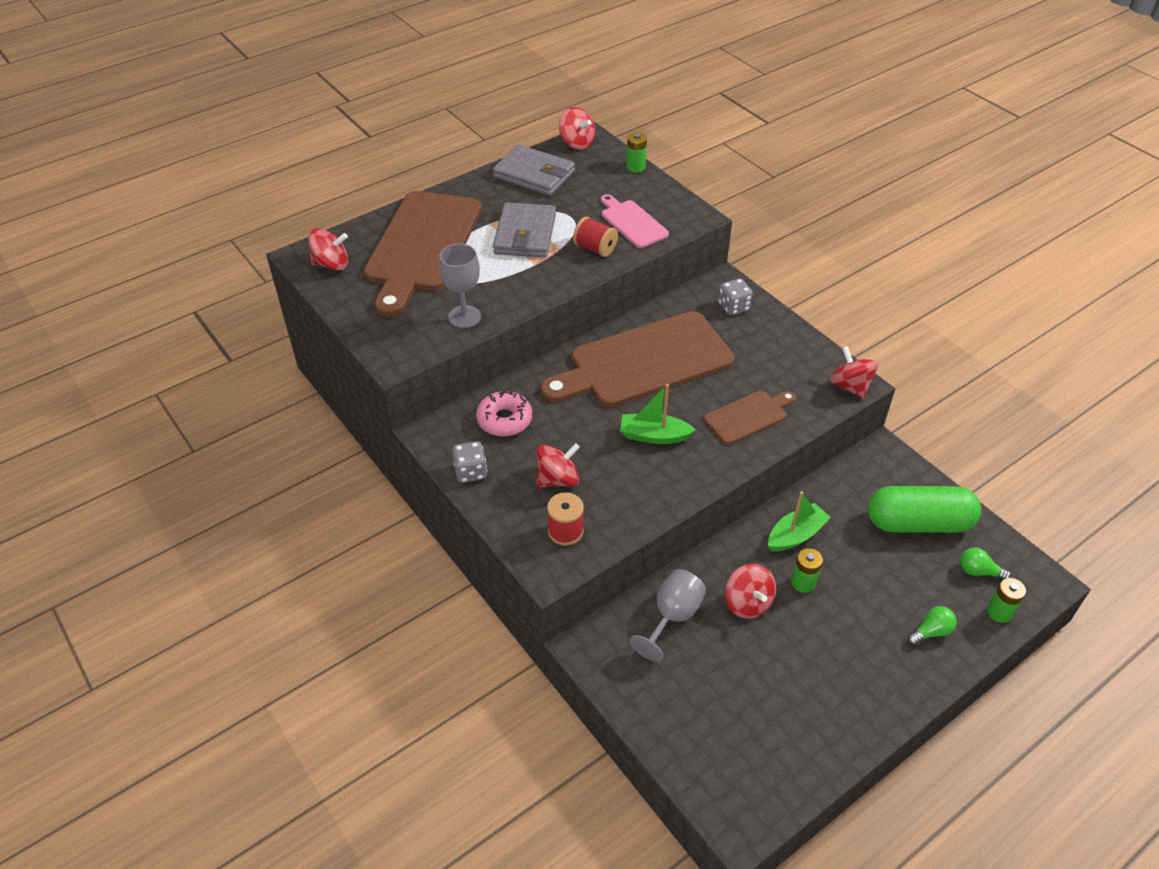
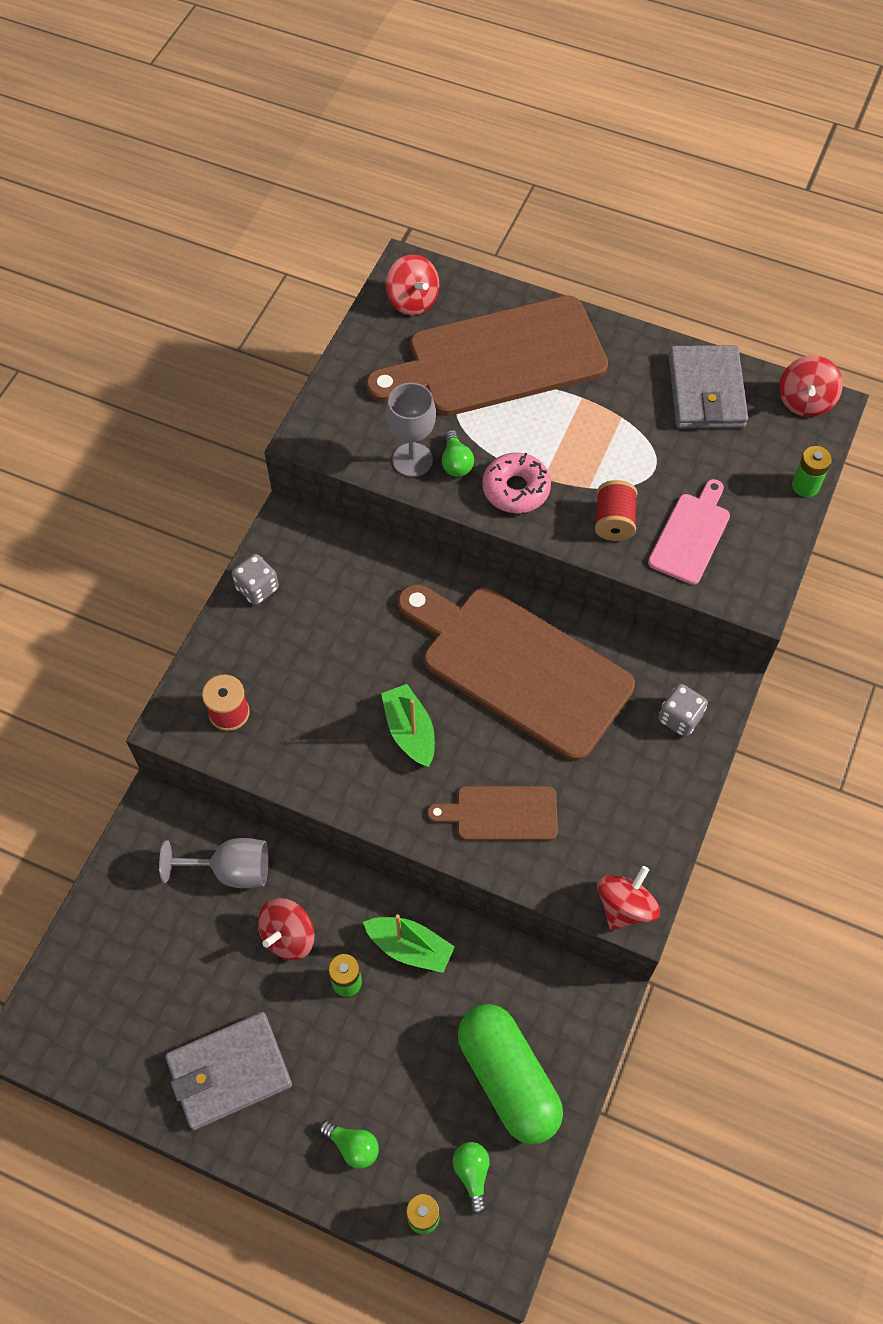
camera: 60 degrees right, 15 degrees up
pink donut [476,390,532,436] -> pink donut moved to [482,452,551,513]
grey wallet [493,202,556,258] -> grey wallet moved to [165,1012,292,1130]
red spinning top [537,443,580,487] -> none
brown cutting board [704,391,796,445] -> brown cutting board turned 150 degrees clockwise [427,786,558,841]
none -> green light bulb [442,430,474,477]

